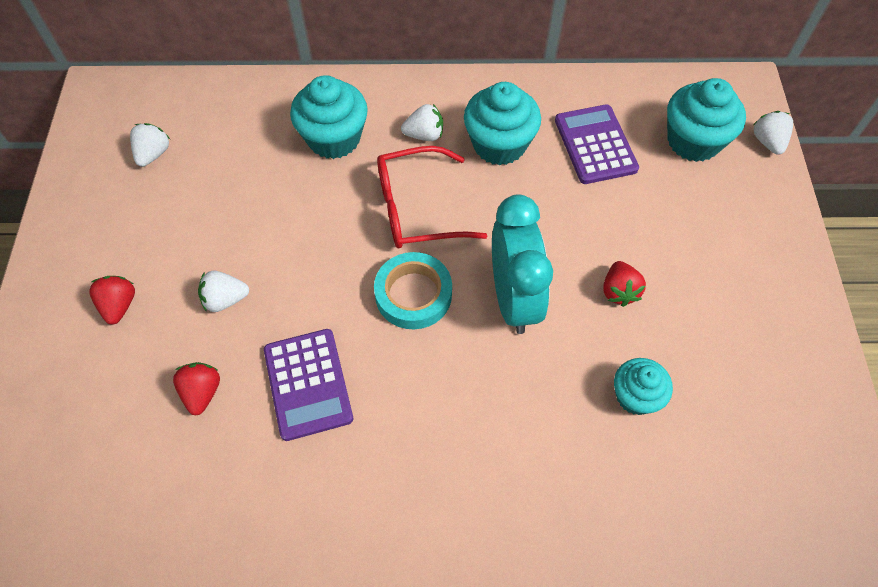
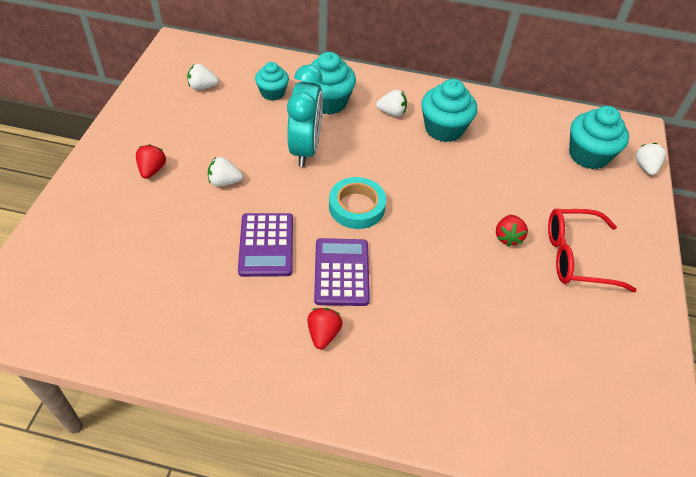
camera: 10 degrees right, 10 degrees down
white strawberry [130,123,170,167] -> white strawberry turned 120 degrees counterclockwise [187,63,219,90]
red strawberry [173,362,220,415] -> red strawberry moved to [307,308,343,349]
red glasses [377,146,487,249] -> red glasses moved to [548,209,637,292]
turquoise clock [492,194,553,334] -> turquoise clock moved to [287,65,323,167]
purple calculator [555,104,639,184] -> purple calculator moved to [314,238,370,306]
turquoise cupcake [614,358,673,415] -> turquoise cupcake moved to [255,62,289,101]

